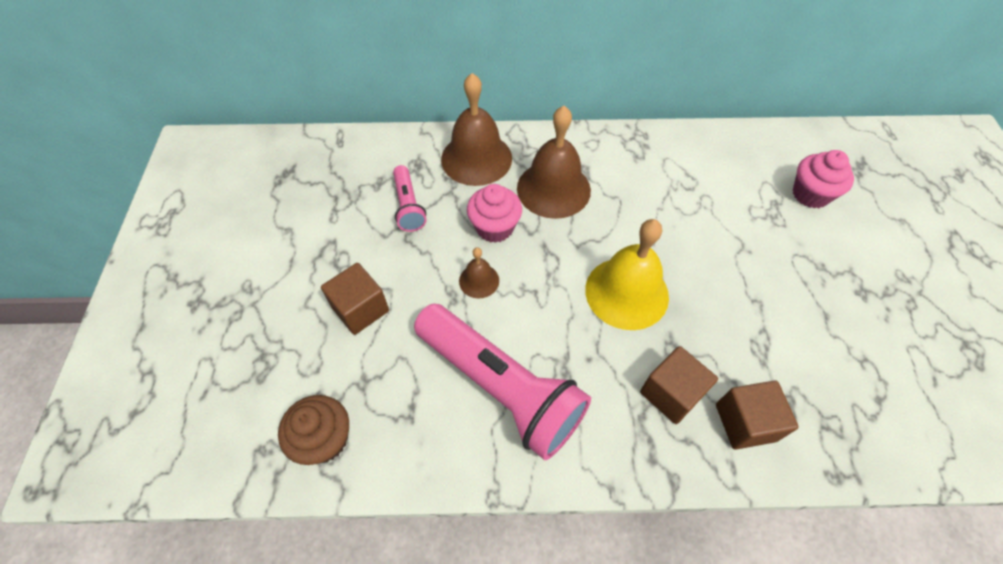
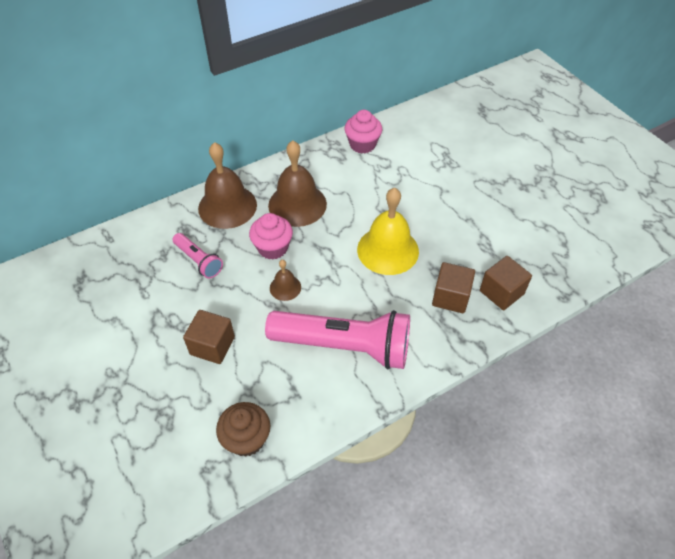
camera: 30 degrees left, 5 degrees down
pink cupcake [793,150,854,208] -> pink cupcake moved to [345,110,382,153]

